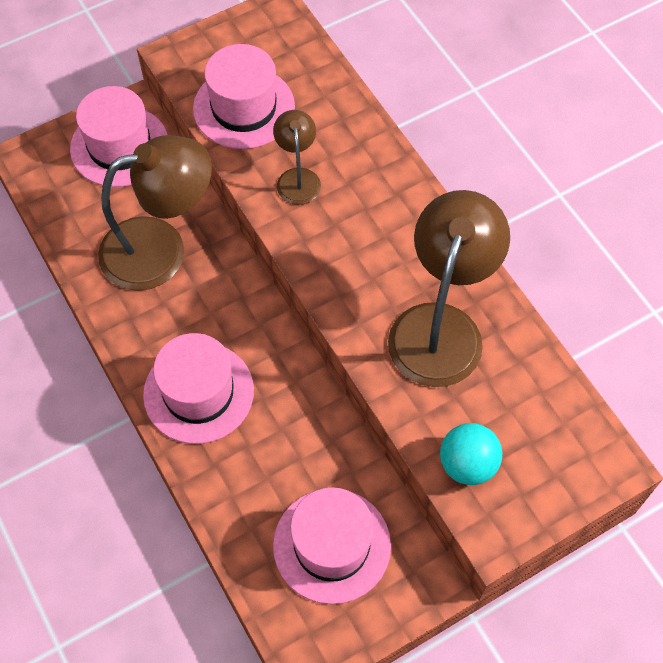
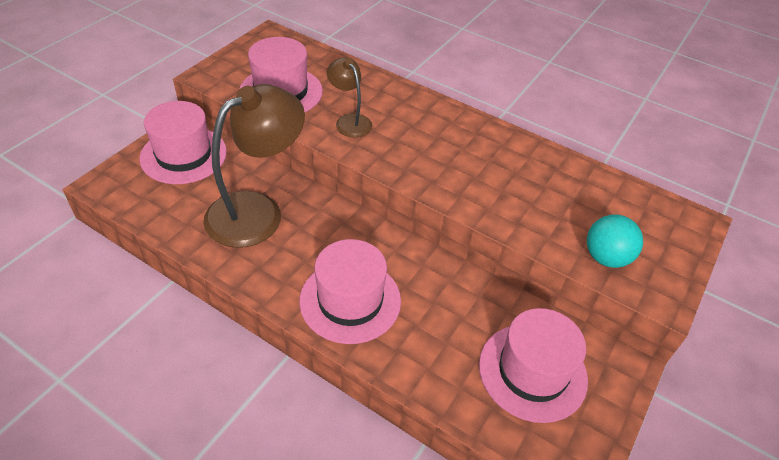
camera: 30 degrees left, 15 degrees down
brown lamp [388,190,510,387] -> none

